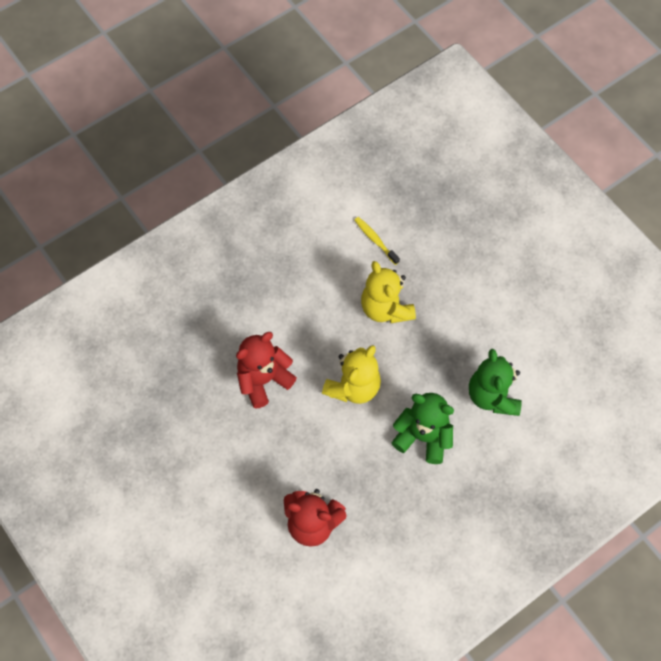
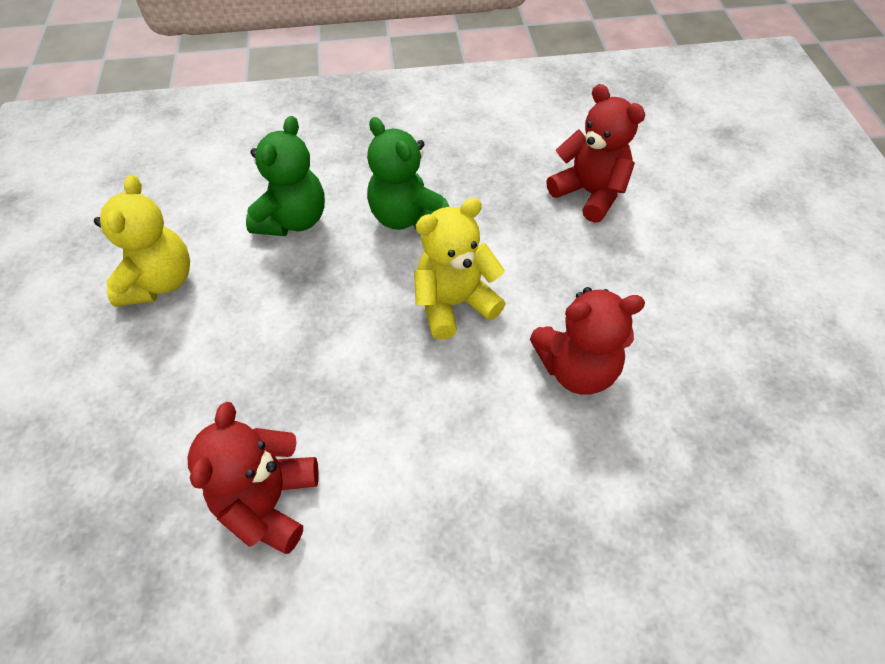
camera: 150 degrees left, 10 degrees down
yellow toothbrush [354,217,400,265] -> red teddy bear [187,402,319,554]
yellow teddy bear [361,261,416,323] -> yellow teddy bear moved to [94,175,190,307]

